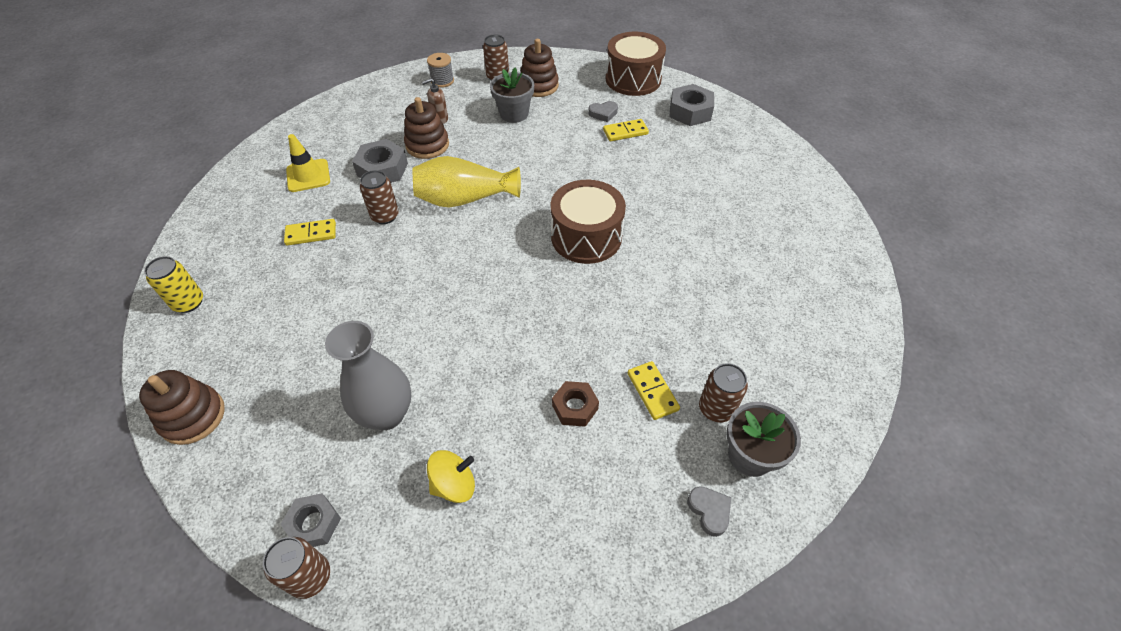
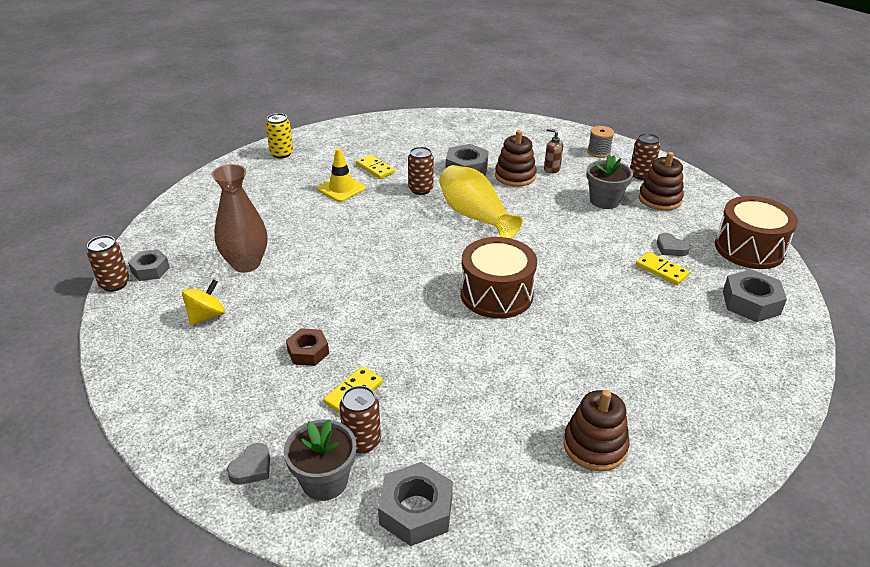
camera: 60 degrees right, 15 degrees down
brown stacking toy [139,370,225,445] -> brown stacking toy moved to [563,390,630,471]
yellow traffic cone [286,134,330,192] -> yellow traffic cone moved to [317,148,366,202]
grey vase [325,321,411,430] -> brown vase [212,164,267,273]
yellow spinning top [427,450,475,503] -> yellow spinning top turned 90 degrees counterclockwise [182,279,225,326]
none -> grey nut [378,462,453,546]

